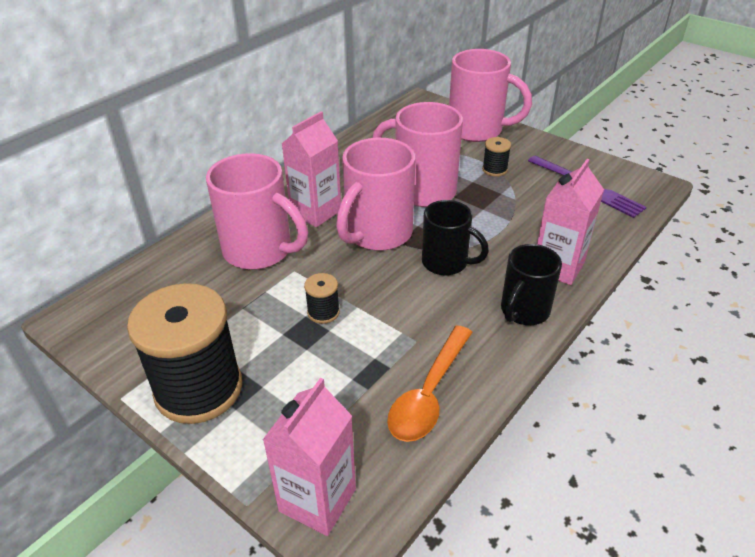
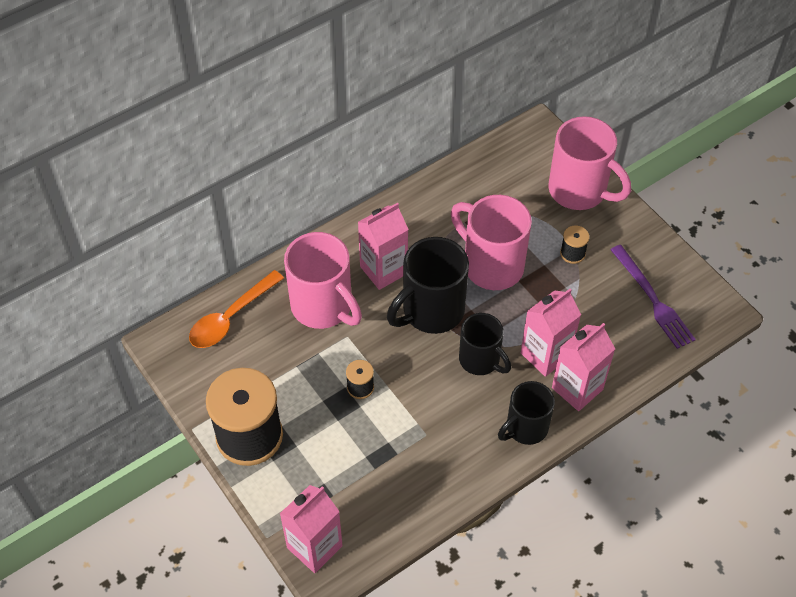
camera: 15 degrees right, 15 degrees up
pink mug [336,138,415,251] -> black mug [387,237,469,334]
orange spoon [387,325,473,442] -> orange spoon moved to [189,270,284,348]
none -> pink carton [521,289,581,377]

